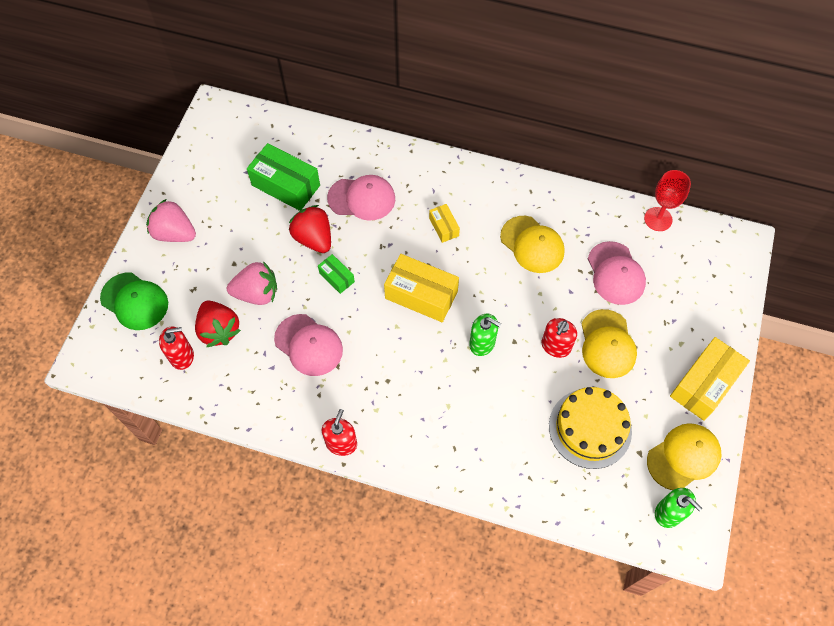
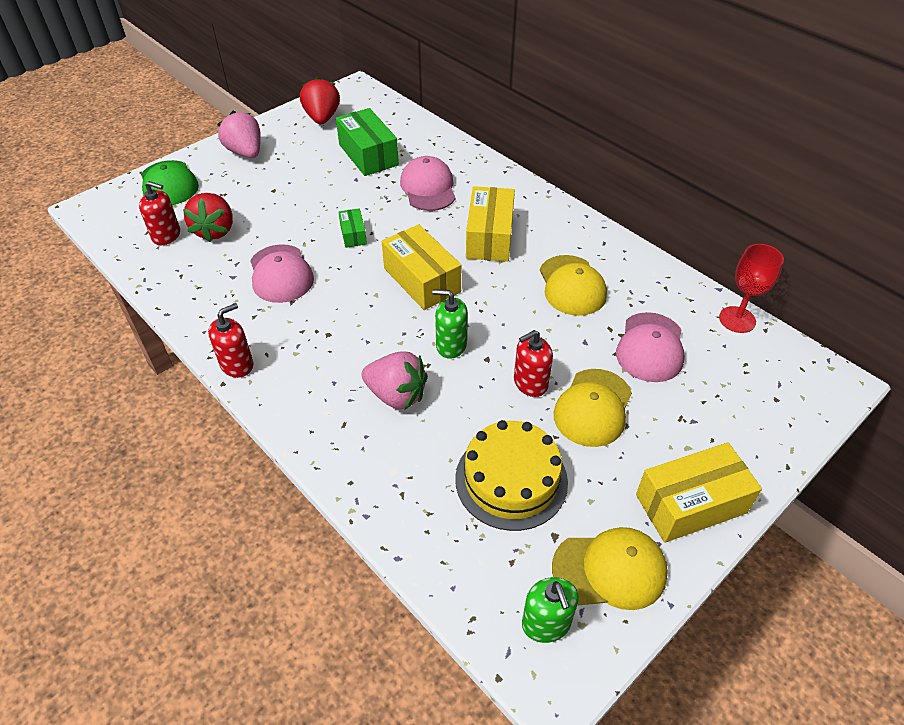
camera: 30 degrees right, 15 degrees down
pink strawberry [227,261,277,305] -> pink strawberry moved to [361,351,428,410]
red strawberry [289,205,331,253] -> red strawberry moved to [300,77,340,124]
pink cap [327,175,395,221] -> pink cap turned 135 degrees counterclockwise [400,156,455,211]
yellow box [429,204,460,243] -> yellow box [466,186,515,262], size x1.94
green soap dispenser [469,314,501,356] -> green soap dispenser turned 135 degrees clockwise [432,289,468,359]

